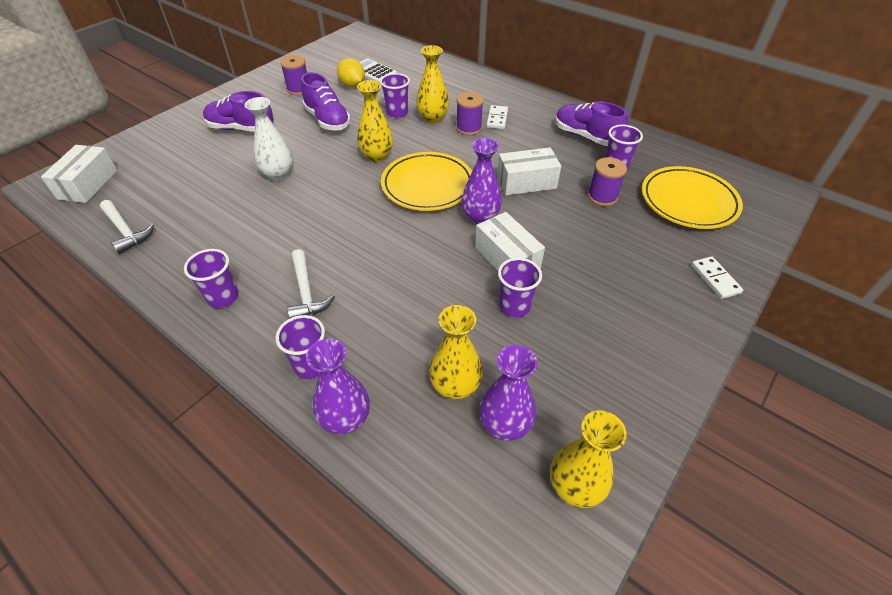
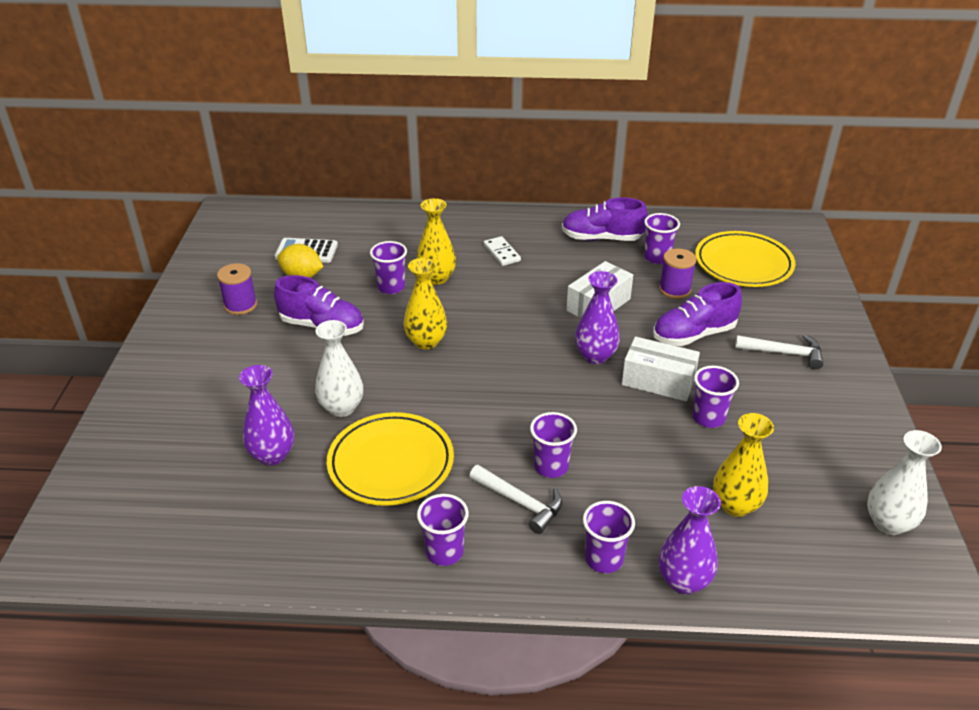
camera: 35 degrees left, 10 degrees down
white box [41,145,117,203] -> none
white hammer [100,200,154,254] -> white hammer moved to [735,334,824,370]
purple shoe [203,91,274,132] -> purple shoe moved to [653,282,742,346]
yellow plate [381,152,472,211] -> yellow plate moved to [327,412,454,506]
purple spool [456,92,484,135] -> none
purple vase [479,345,537,441] -> purple vase moved to [239,365,294,465]
yellow vase [550,410,627,508] -> white vase [867,430,942,535]
white domino [691,256,743,299] -> none
none -> purple cup [530,412,577,478]

